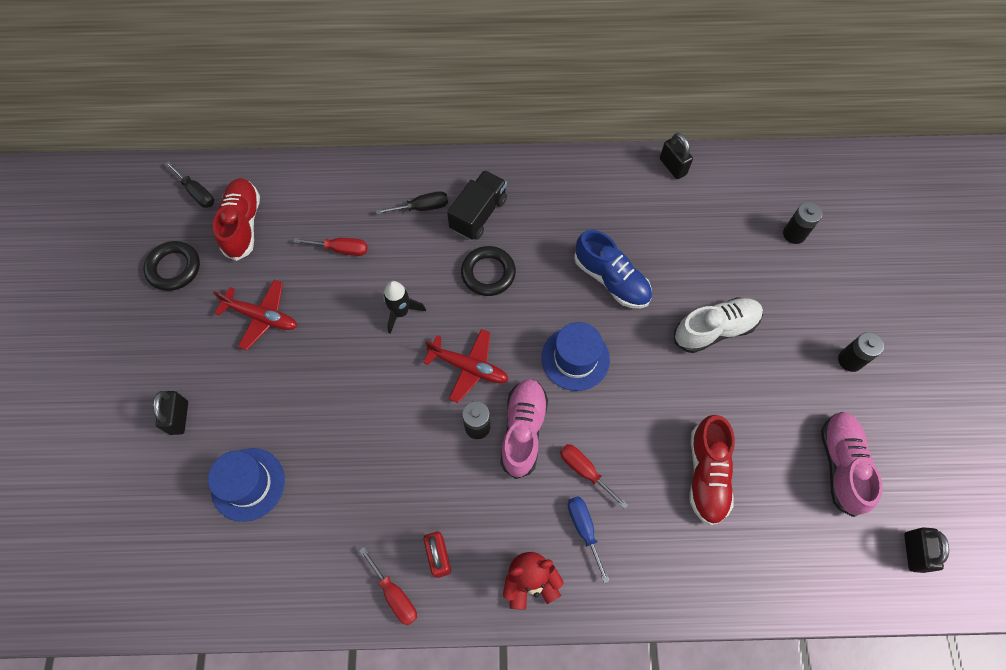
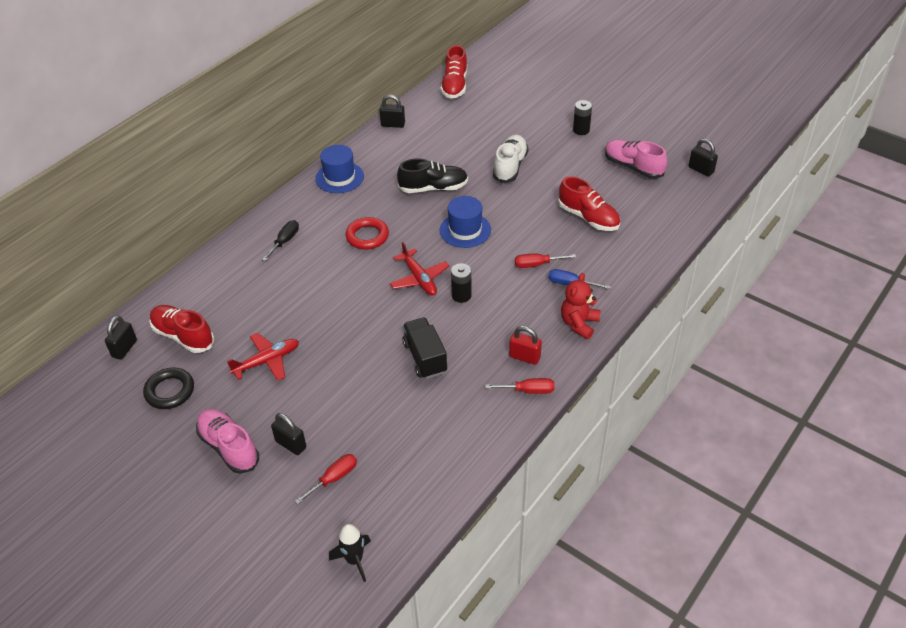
camera: 50 degrees left, 20 degrees down
black screwdriver [165,161,214,208] -> black padlock [105,316,137,360]
blue hat [208,448,285,522] -> blue hat moved to [315,145,364,193]
red screwdriver [294,238,368,256] -> red screwdriver moved to [295,454,357,504]
black rocket [383,281,426,334] -> black rocket moved to [329,524,371,582]
red plane [423,329,508,403] -> red plane turned 90 degrees clockwise [390,242,449,296]
black truck [447,170,507,240] -> black truck moved to [403,317,447,379]
black ring [461,246,516,296] -> red ring [346,217,389,250]
pink shoe [500,379,548,479] -> pink shoe moved to [196,409,259,474]
blue shoe [574,230,652,308] -> black shoe [397,158,468,193]
black battery [783,202,822,244] -> none
none -> red shoe [440,45,467,99]

